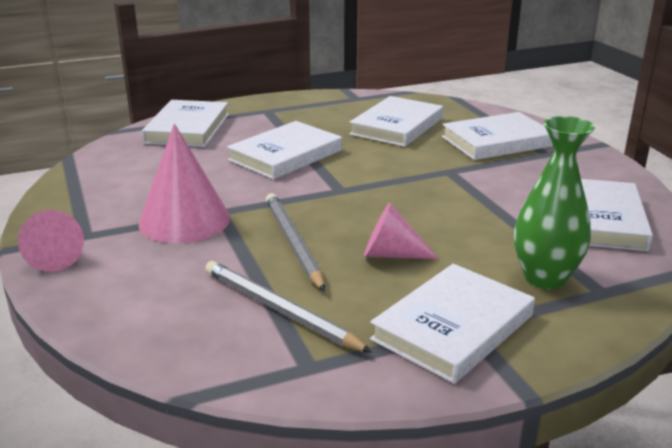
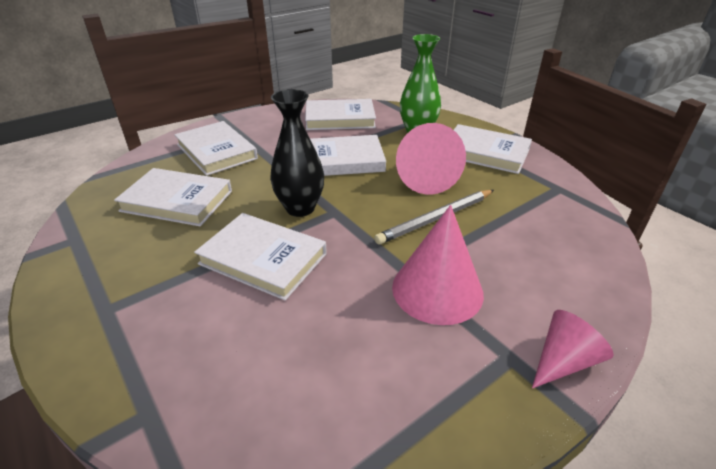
camera: 105 degrees left, 10 degrees up
white book [142,100,229,147] -> white book moved to [310,135,386,176]
grey pencil [205,261,372,353] -> none
pink cone [364,203,439,259] -> pink cone [396,123,466,195], size x1.64
none -> black vase [270,89,324,217]

